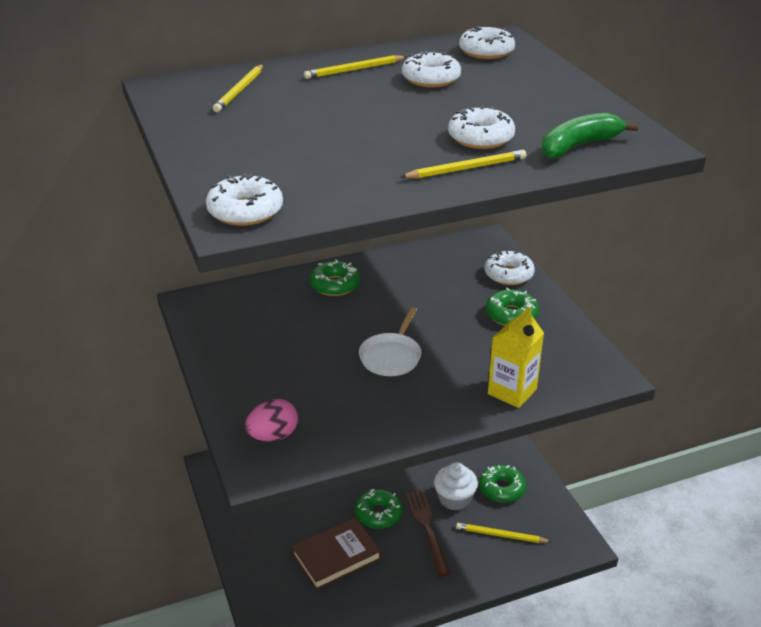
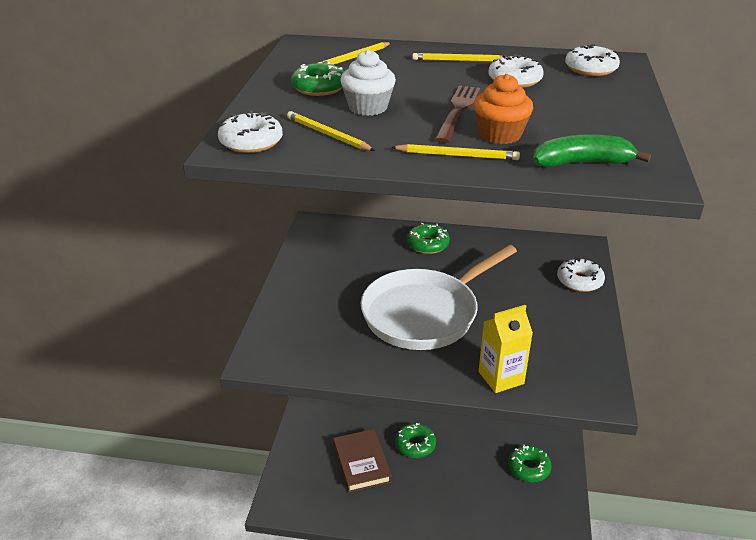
camera: 30 degrees right, 0 degrees up
pink egg [245,399,298,441] -> none
brown book [292,517,381,590] -> brown book turned 75 degrees clockwise [333,429,392,493]
white pan [359,307,421,376] -> white pan [361,244,517,350], size x2.10
brown fork [406,490,450,577] -> brown fork moved to [435,86,480,143]
white cupcake [434,462,478,511] -> white cupcake moved to [340,49,396,116]
white donut [448,106,515,149] -> orange cupcake [474,74,533,144]
yellow pencil [456,523,552,543] -> yellow pencil moved to [287,111,375,151]
green donut [486,288,539,326] -> green donut moved to [291,62,344,96]

